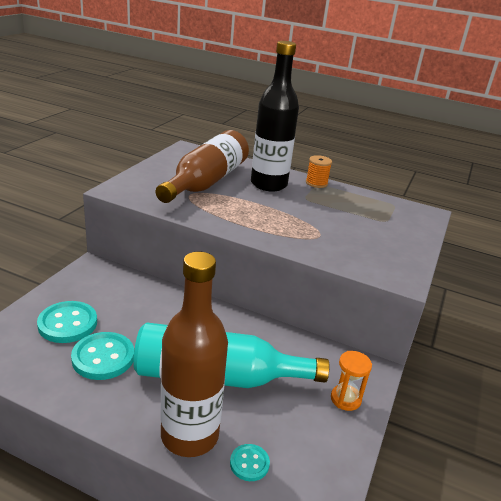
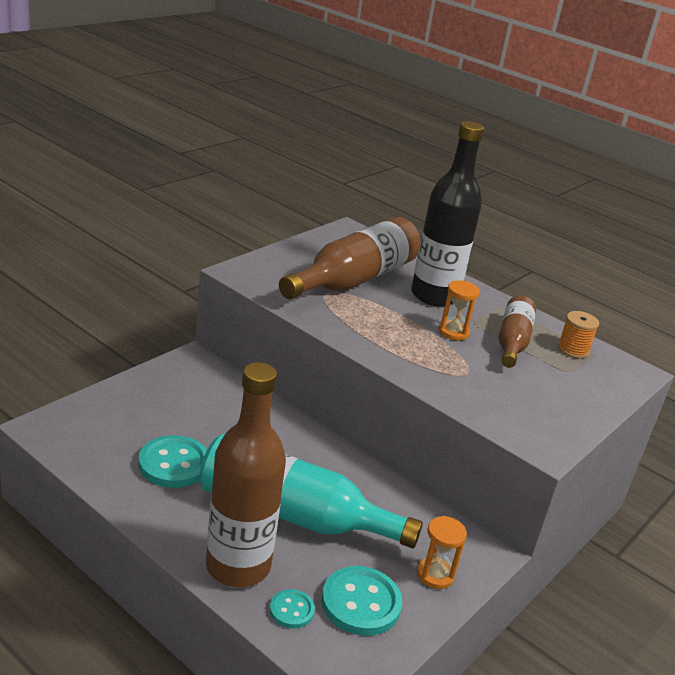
camera: 15 degrees right, 0 degrees up
turquoise button [37,301,97,343] -> turquoise button moved to [321,566,402,636]
orange spool [306,155,332,188] -> orange spool moved to [558,311,599,359]
none -> orange hourglass [438,280,480,341]
none -> brown bottle [499,295,536,368]

